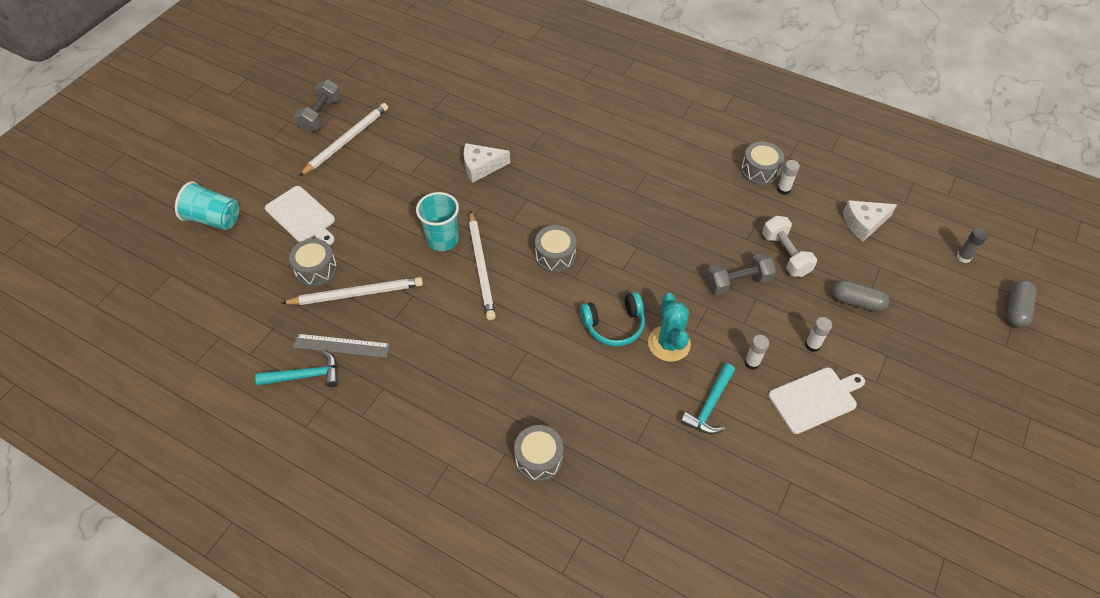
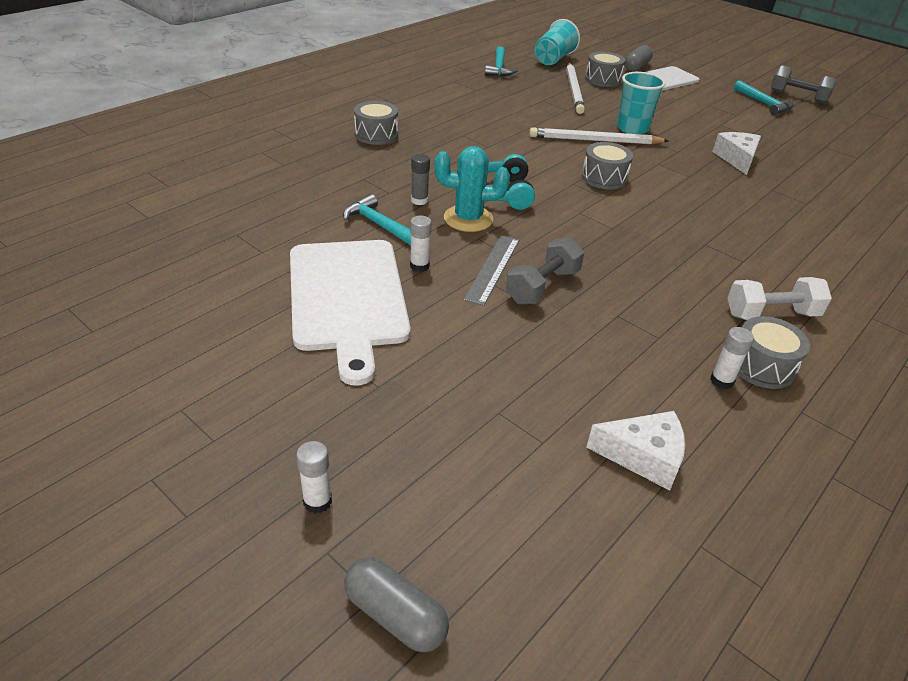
camera: 100 degrees right, 15 degrees down
turquoise cup [175,181,239,230] -> turquoise cup moved to [535,19,580,65]
grey ruler [293,334,390,358] -> grey ruler moved to [464,235,519,306]
white pencil [299,103,388,176] -> turquoise hammer [734,80,794,115]
grey dumbbell [706,253,776,296] -> grey dumbbell turned 45 degrees clockwise [506,237,584,305]
white dumbbell [762,216,817,277] -> white dumbbell moved to [727,277,832,320]
white cutting board [768,367,865,434] -> white cutting board [290,240,411,386], size x1.65
white glue stick [805,317,832,352] -> white glue stick moved to [296,441,332,514]
grey capsule [832,280,889,312] -> grey capsule moved to [625,45,653,72]
white cheese [843,200,897,241] -> white cheese turned 105 degrees clockwise [586,411,685,491]
grey glue stick [957,228,988,263] -> grey glue stick moved to [411,154,430,205]

